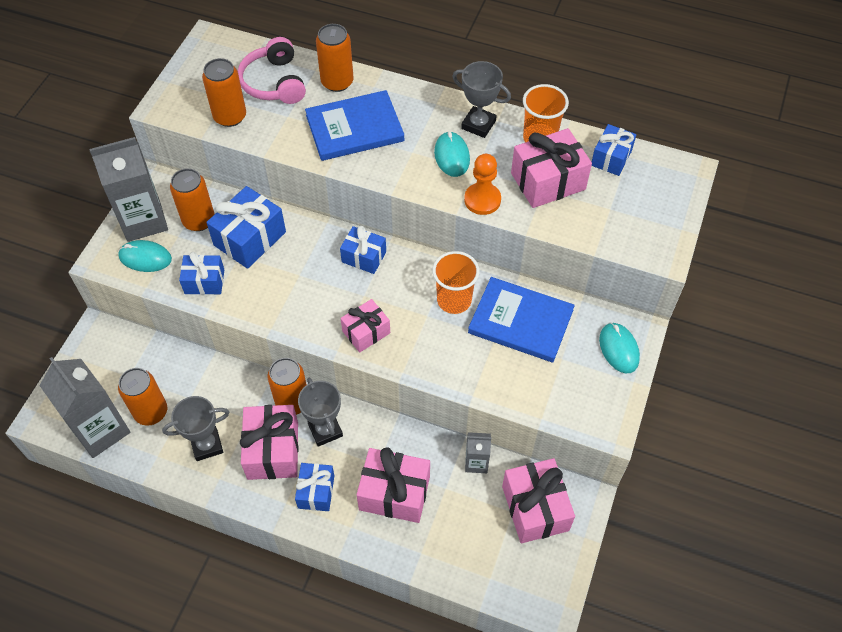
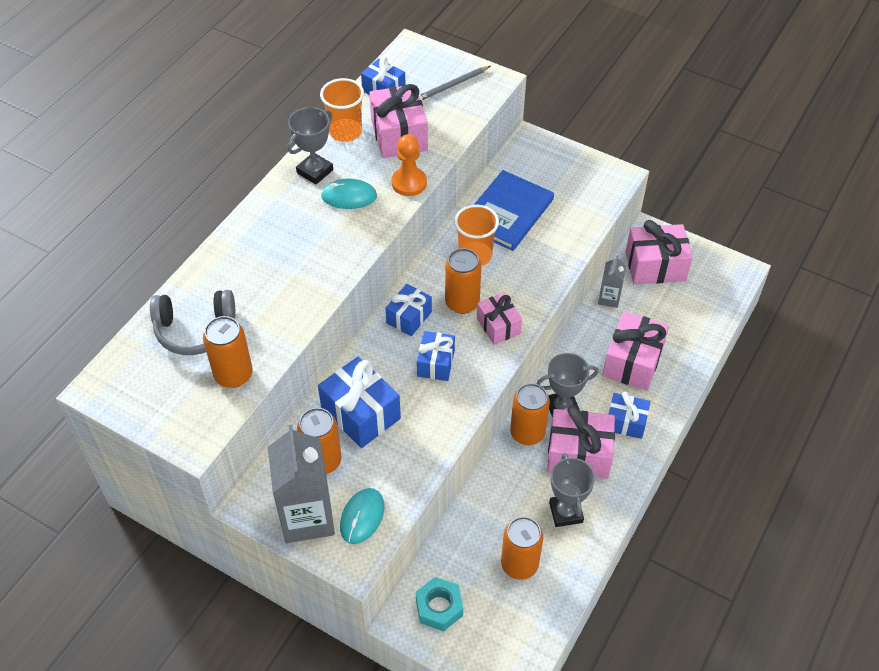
camera: 80 degrees left, 5 degrees down
grey carton [39,357,130,458] -> none
blue gift [179,252,224,295] -> blue gift moved to [417,331,455,381]
pink headphones [238,37,306,104] -> grey headphones [150,290,236,355]
blue book [305,90,404,161] -> none
orange can [316,24,354,92] -> orange can moved to [445,248,481,314]
turquoise mouse [599,322,640,373] -> none
none -> turquoise nut [416,577,463,631]
none -> grey pencil [419,66,490,100]

